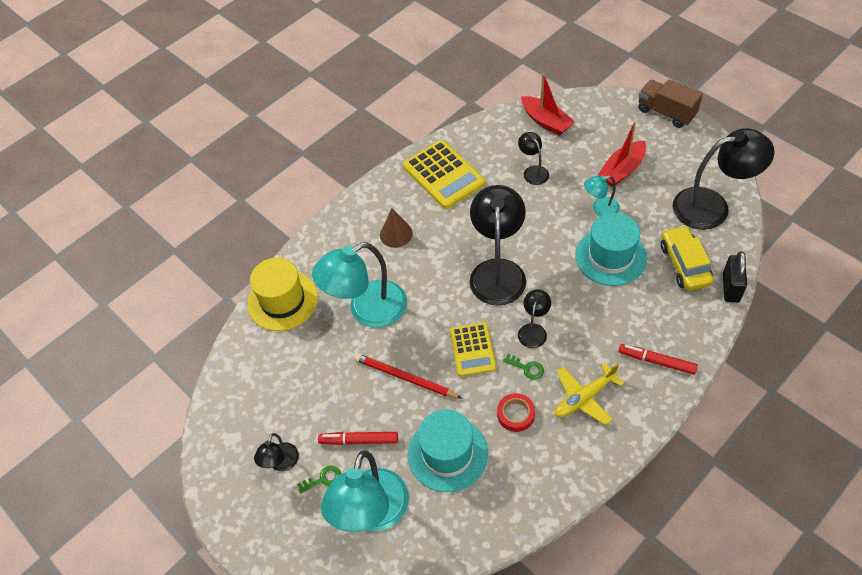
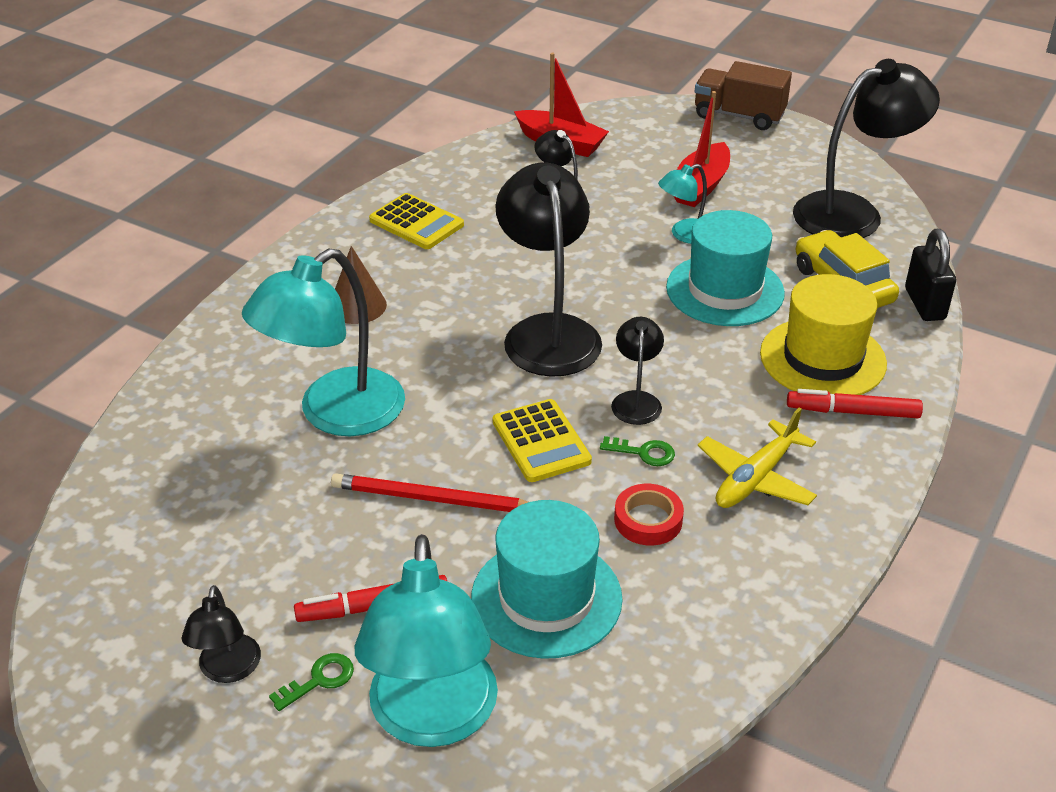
camera: 20 degrees left, 15 degrees down
yellow hat [248,258,318,331] -> yellow hat moved to [760,274,887,395]
yellow calculator [403,140,485,209] -> yellow calculator [369,193,464,249], size x0.65

